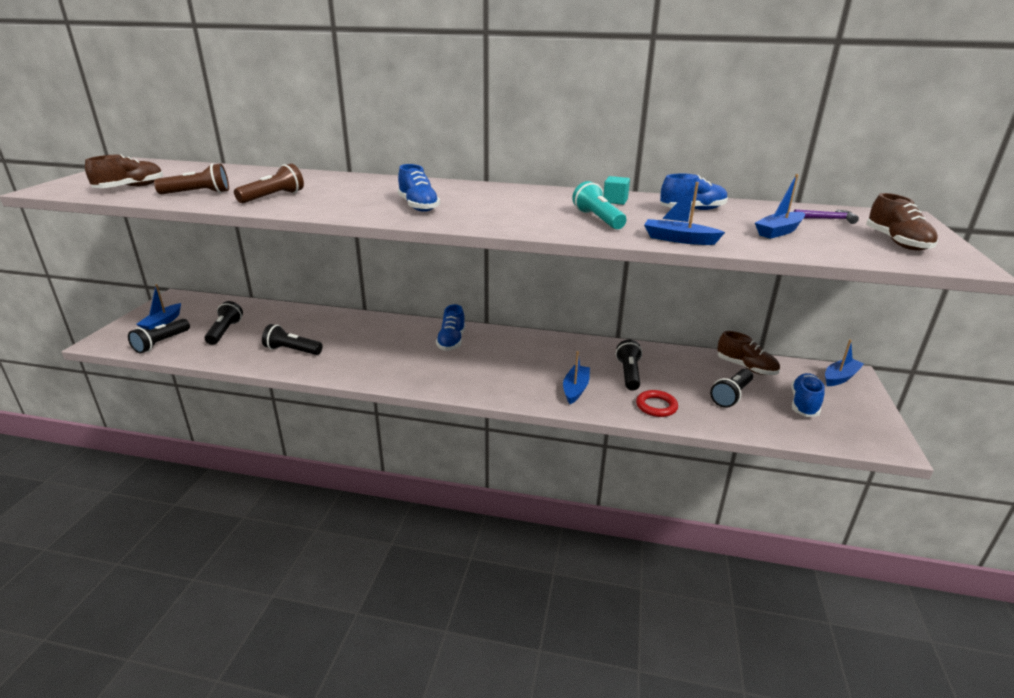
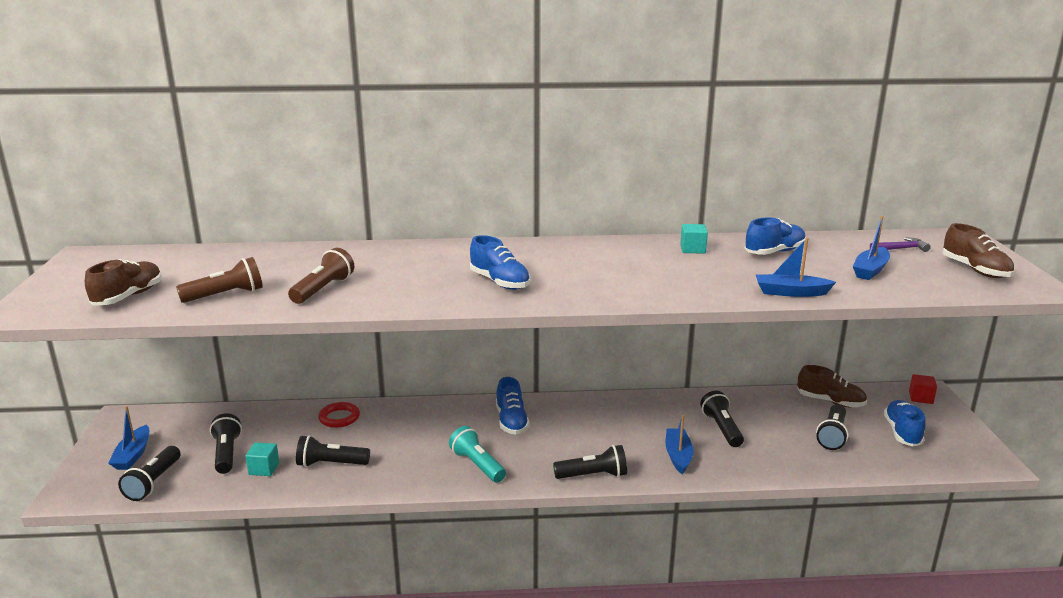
camera: 15 degrees left, 5 degrees down
turquoise flashlight [572,181,626,229] -> turquoise flashlight moved to [449,426,506,483]
red ring [636,390,678,417] -> red ring moved to [318,402,360,428]
blue boat [825,339,864,386] -> red cube [909,374,937,404]
none -> turquoise cube [245,442,279,476]
none -> black flashlight [553,445,627,479]

